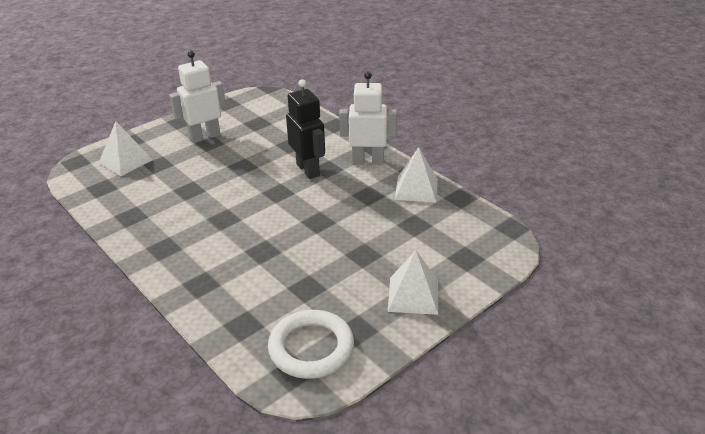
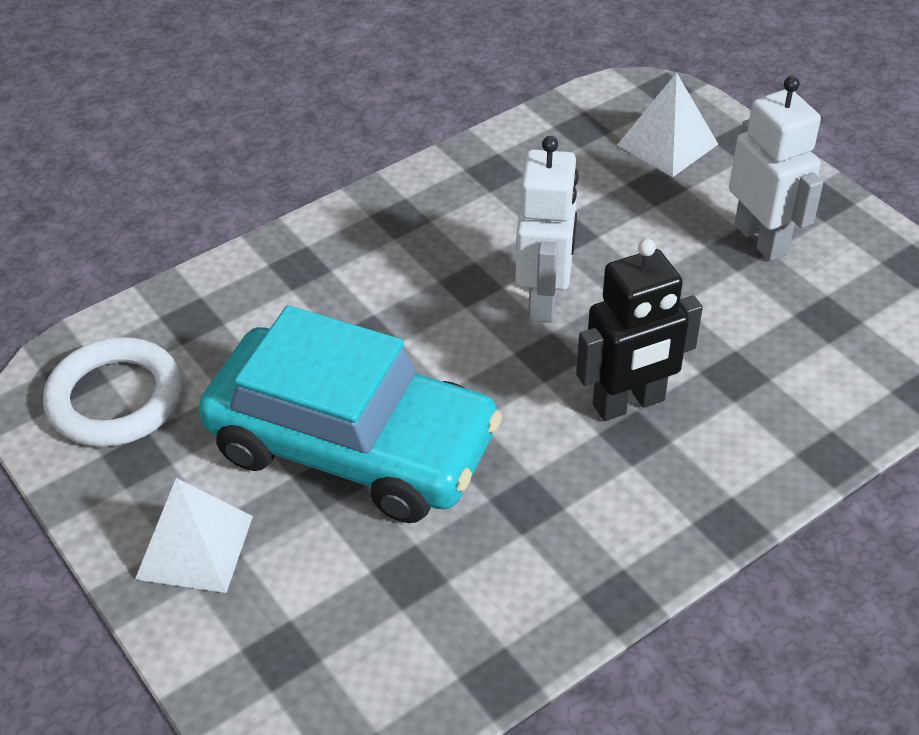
camera: 95 degrees right, 10 degrees up
white robot [339,71,397,165] -> white robot moved to [515,136,579,323]
white pyramid [395,147,438,203] -> none
none -> turquoise car [198,305,502,523]

